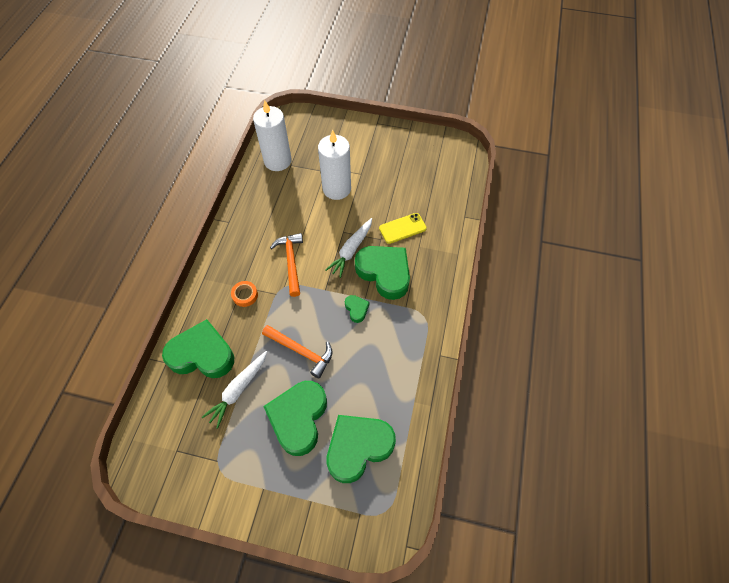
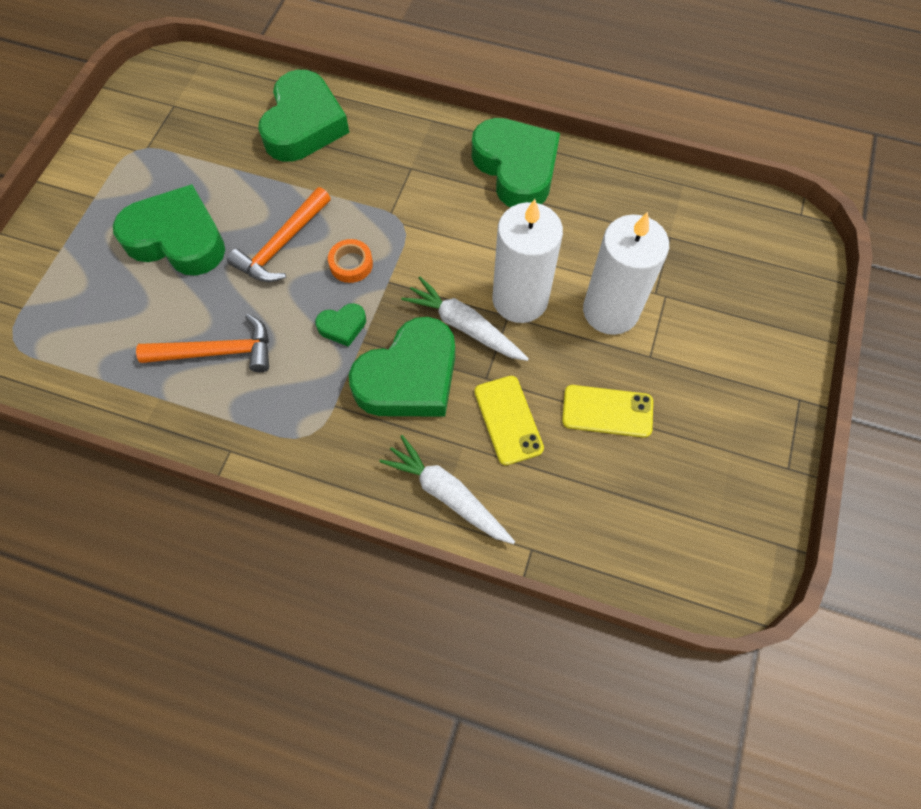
camera: 95 degrees right, 5 degrees up
white carrot [202,351,267,429] -> white carrot moved to [379,435,515,544]
orange tape [231,281,258,307] -> orange tape moved to [328,239,373,283]
white candle [253,100,292,171] -> white candle moved to [492,199,563,323]
orange hammer [270,233,303,297] -> orange hammer moved to [136,314,269,372]
green heart [326,415,396,483] -> green heart moved to [472,118,560,207]
none -> yellow phone [562,385,653,438]

